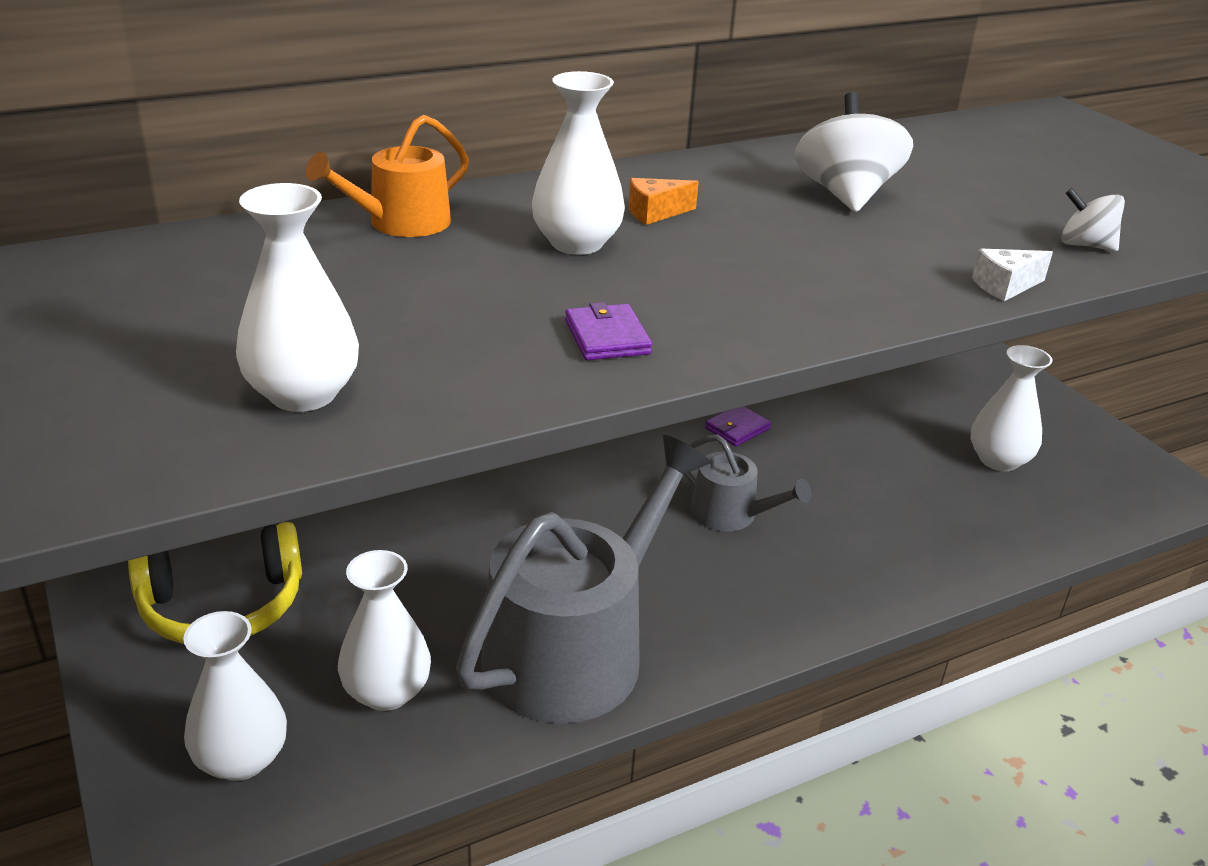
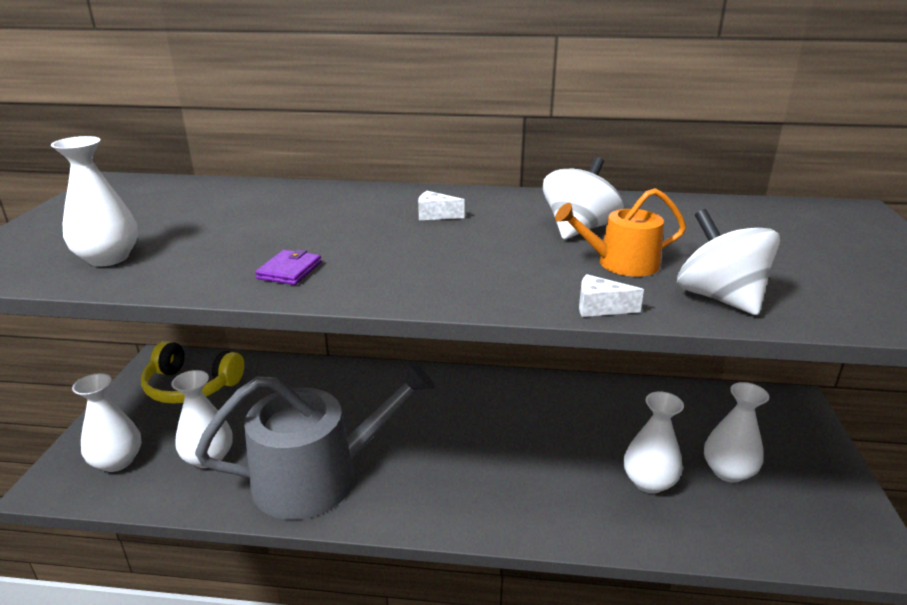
camera: 35 degrees right, 5 degrees down
orange watering can [306,115,469,237] -> orange watering can moved to [555,188,686,277]
white vase [532,71,625,255] -> white vase moved to [624,391,684,494]
orange cheese [628,178,699,225] -> white cheese [418,191,465,220]
grey watering can [684,434,812,531] -> none
purple wallet [705,407,771,447] -> none
white spinning top [1061,188,1125,251] -> white spinning top [677,209,780,315], size x1.76

